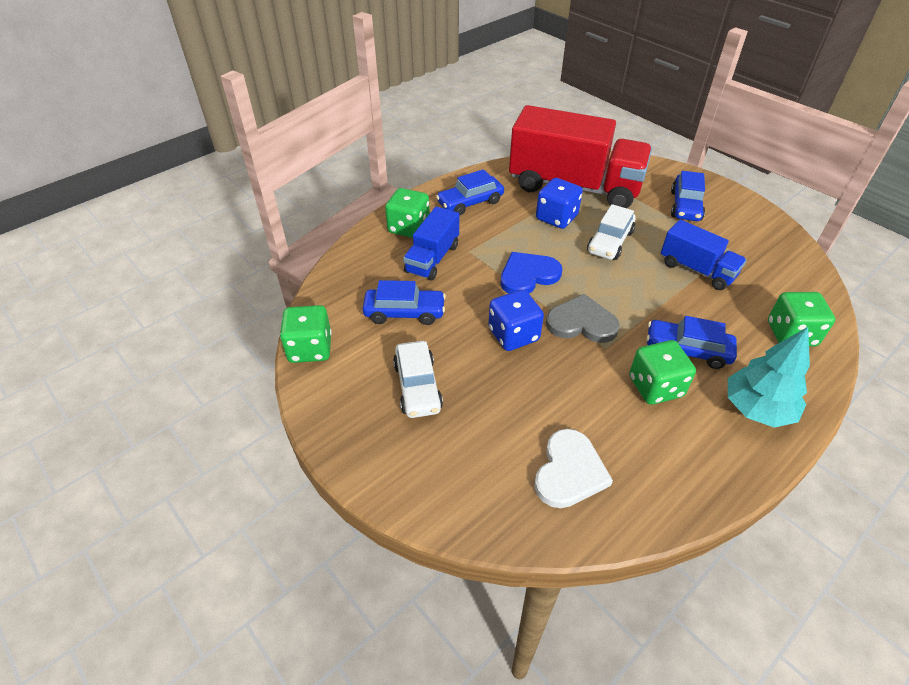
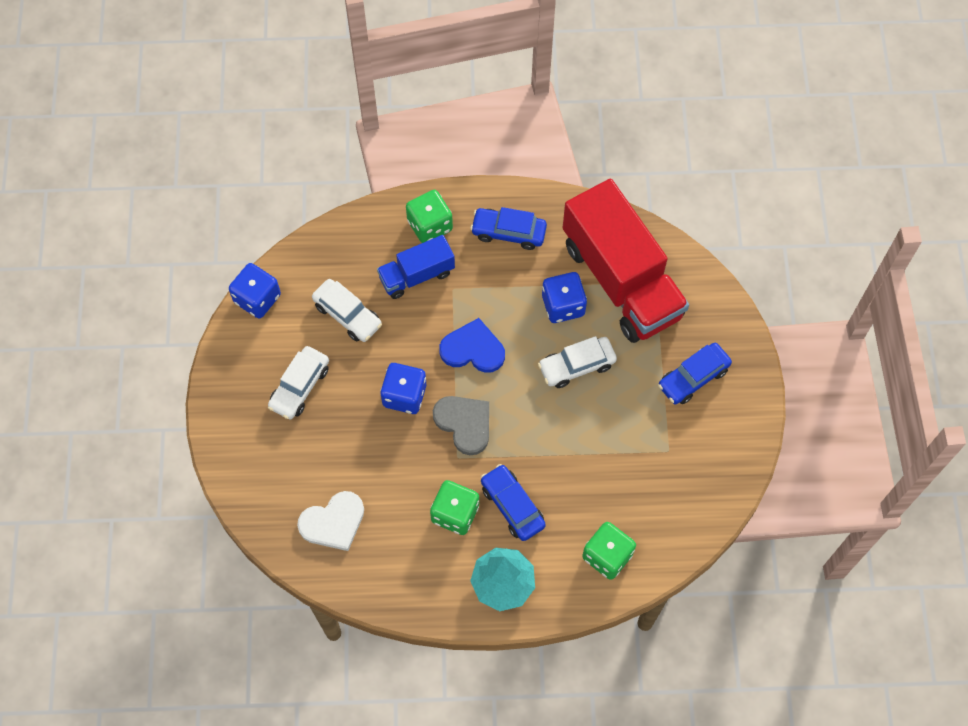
camera: 40 degrees right, 20 degrees up
green dice [280,305,332,363] -> blue dice [229,263,281,319]
blue car [363,280,446,325] -> white car [312,279,382,342]
blue truck [661,220,747,290] -> none

